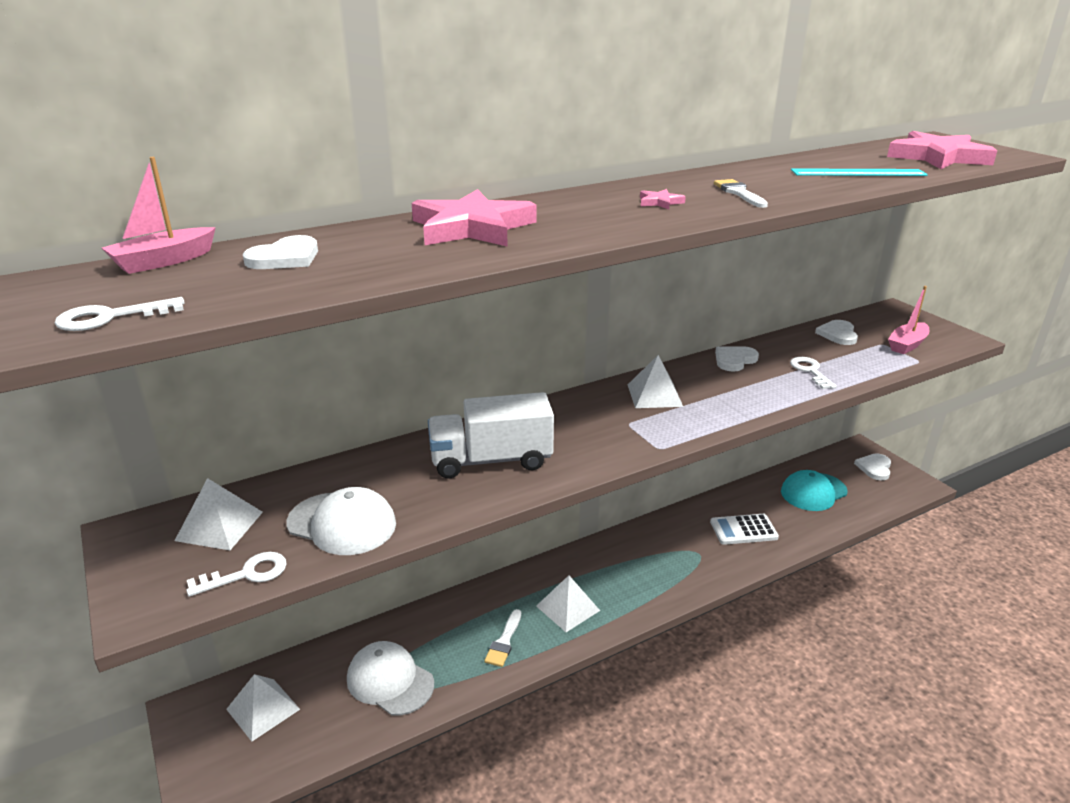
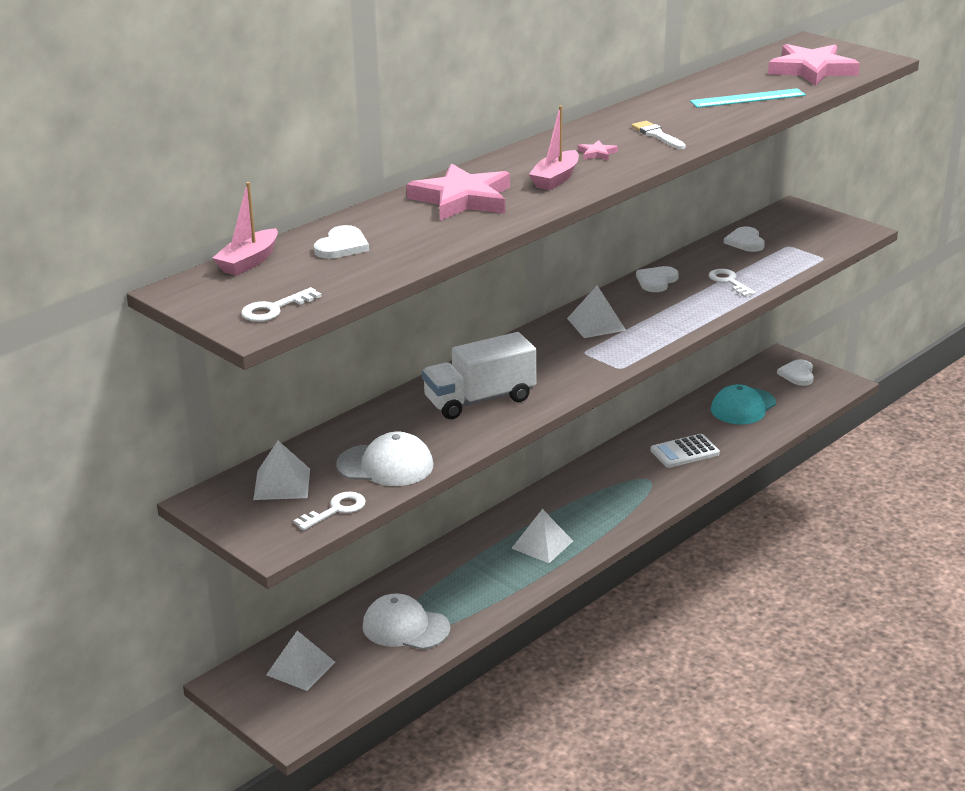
camera: 15 degrees left, 0 degrees up
white brush [484,609,521,667] -> none
pink boat [888,286,929,354] -> pink boat moved to [529,105,579,190]

